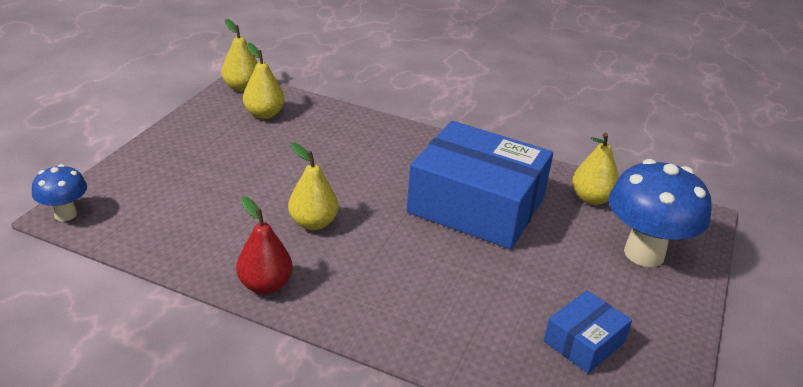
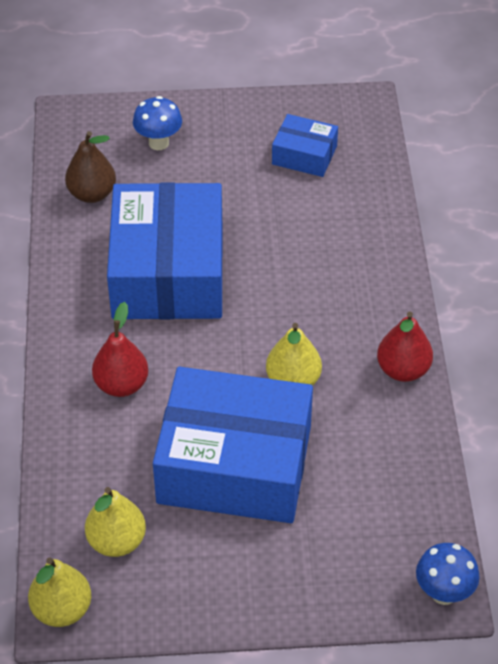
camera: 115 degrees left, 15 degrees up
yellow pear [572,133,619,205] -> brown pear [65,131,116,203]
blue mushroom [609,159,712,267] -> blue mushroom [133,96,182,150], size x0.53
none -> red pear [92,302,149,397]
none -> blue box [153,367,313,523]

